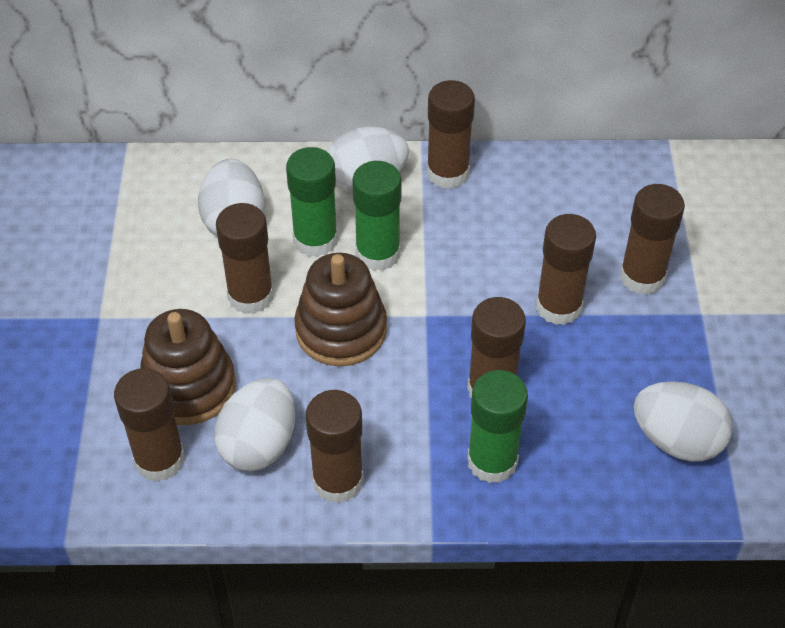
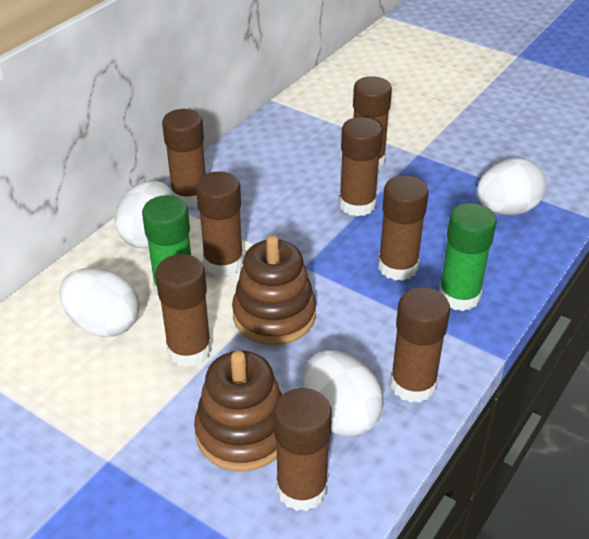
camera: 55 degrees left, 10 degrees down
green glue stick [352,161,402,271] -> brown glue stick [196,171,244,277]

